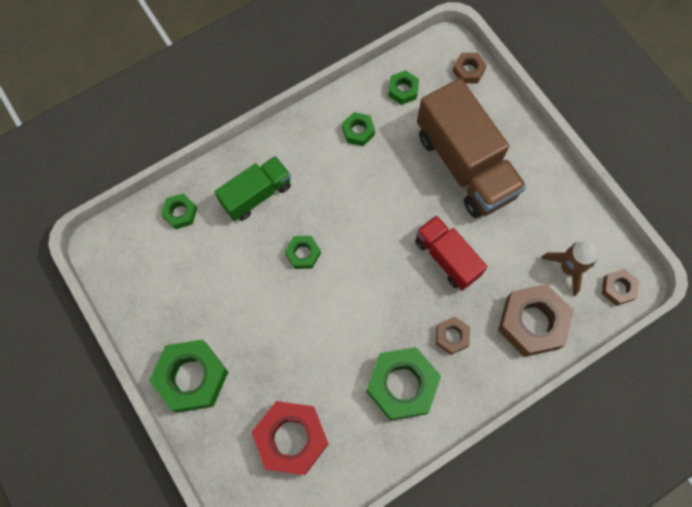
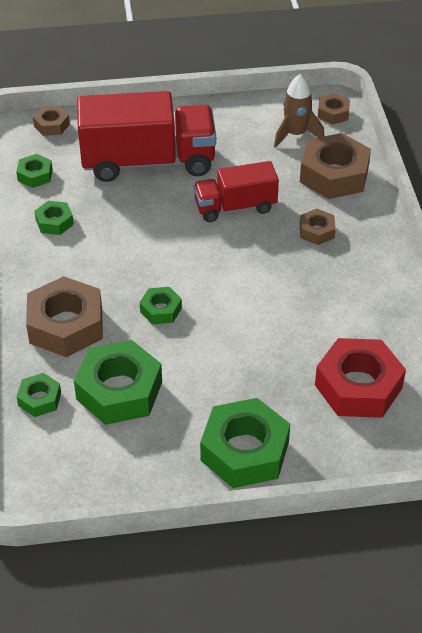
camera: 65 degrees left, 25 degrees down
green truck [215,156,291,221] -> brown nut [26,276,103,357]
green nut [366,347,441,421] -> green nut moved to [74,340,162,425]
brown truck [417,78,527,218] -> red truck [77,91,216,182]

